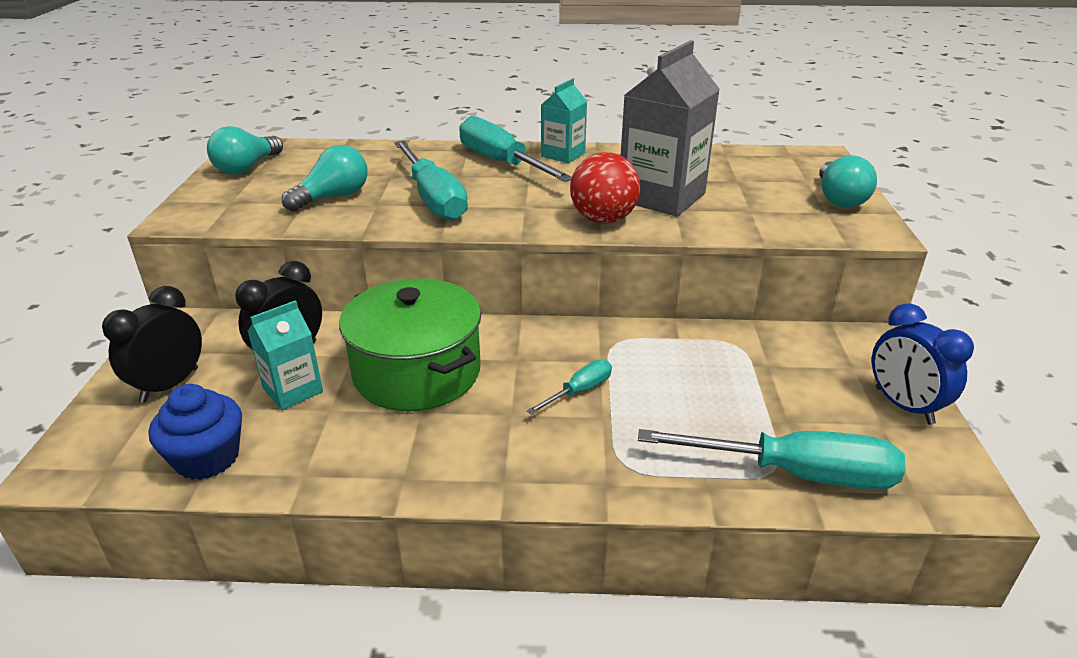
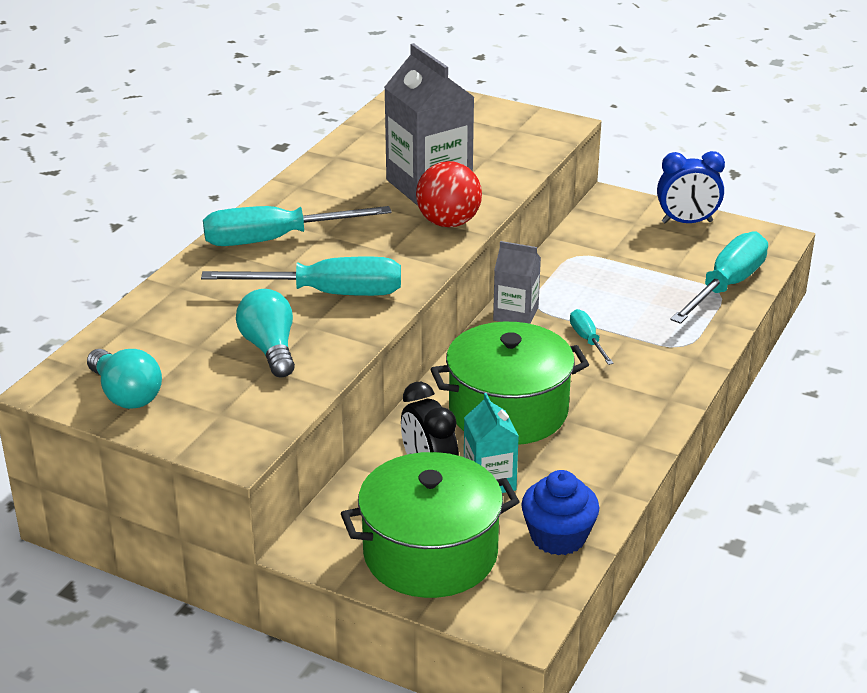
camera: 65 degrees left, 0 degrees up
black clock [102,286,202,402] -> green pot [341,452,520,598]
turquoise carton [541,78,587,163] -> none
turquoise light bulb [819,155,877,208] -> none
none -> grey carton [493,241,541,324]

